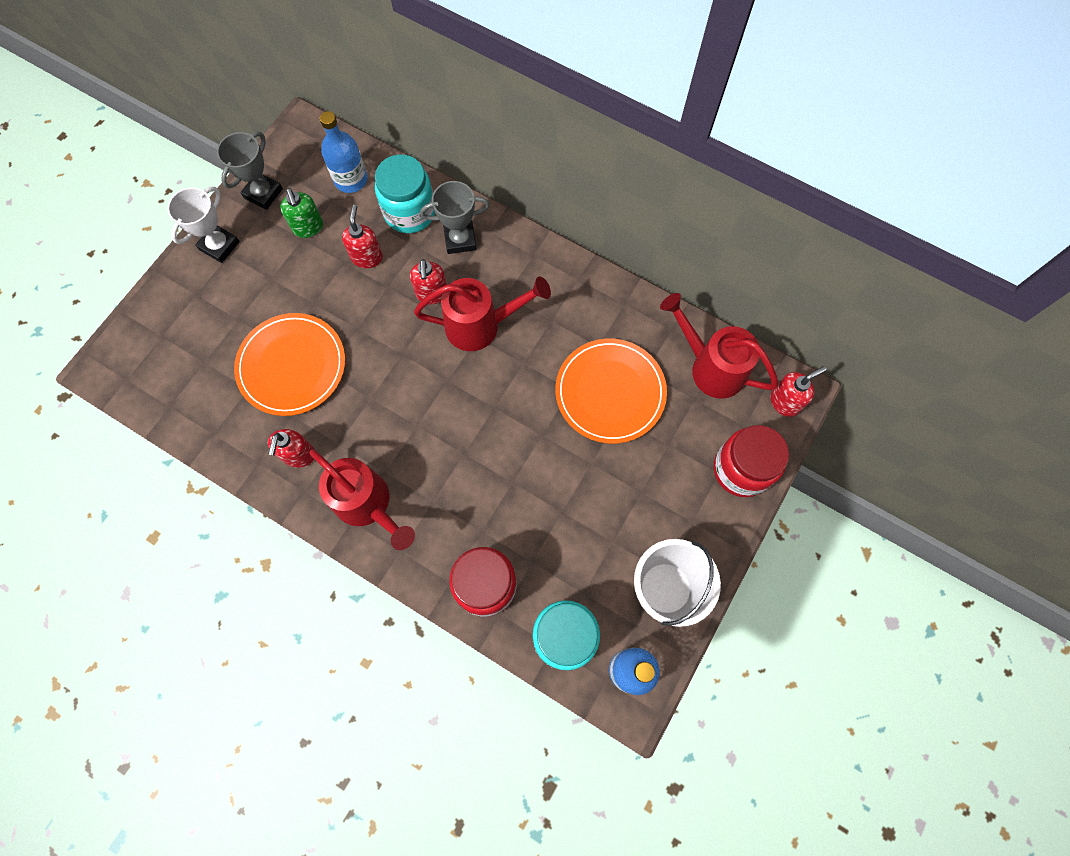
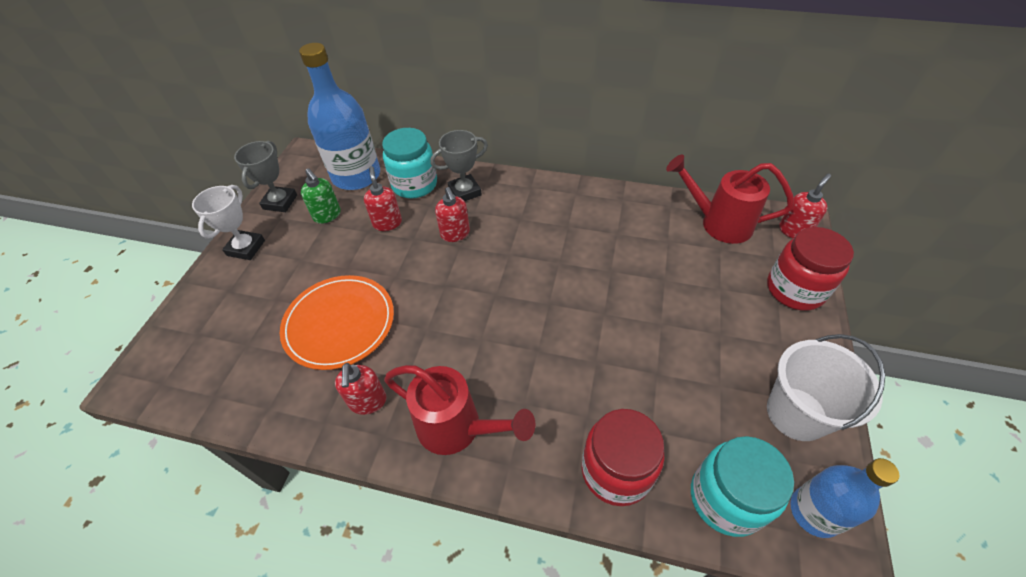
camera: 15 degrees left, 20 degrees down
blue bottle [320,111,368,193] -> blue bottle [299,43,380,190], size x1.66
red watering can [414,277,551,351] -> none
orange plate [555,339,667,444] -> none

